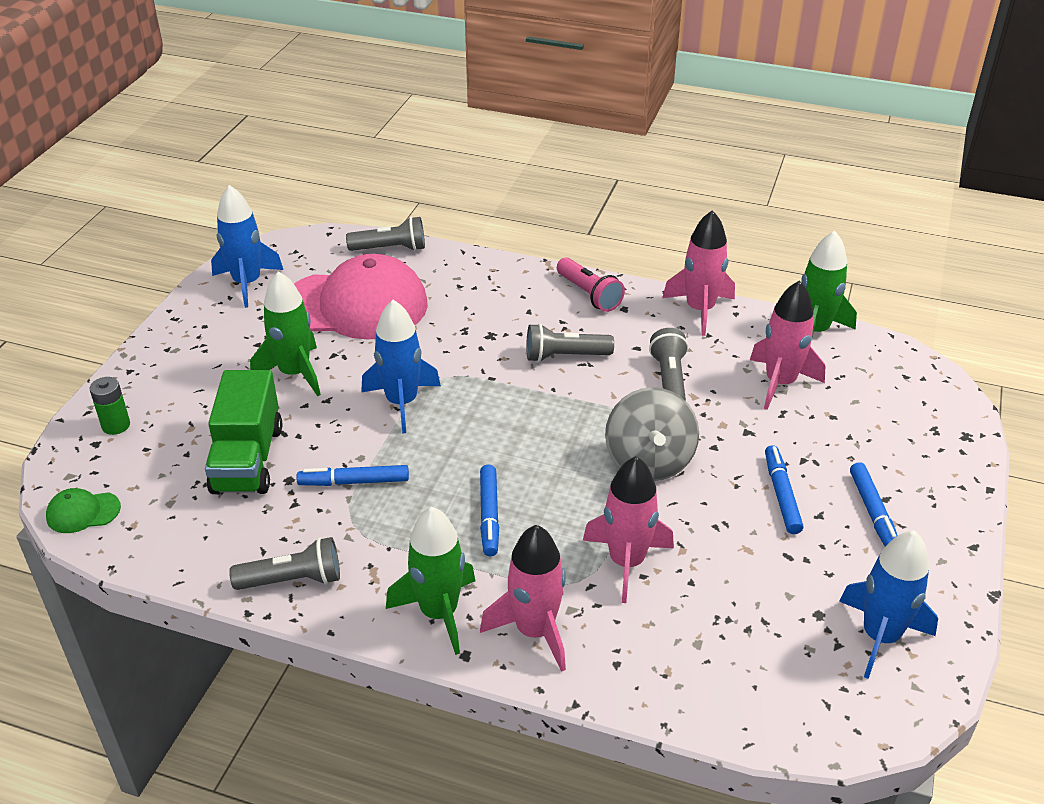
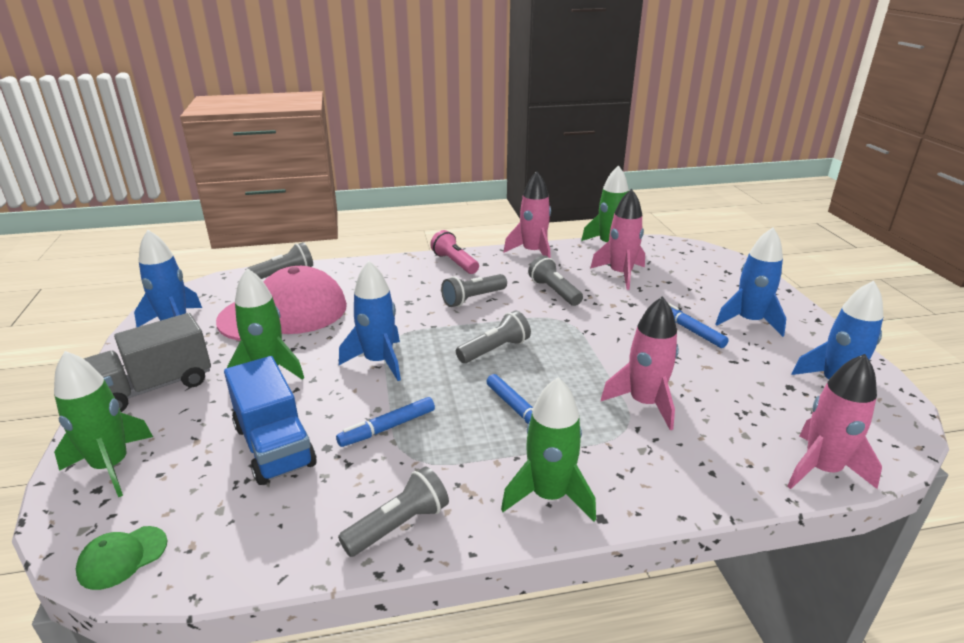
camera: 30 degrees left, 10 degrees down
green battery [89,377,130,435] -> green rocket [54,351,153,497]
green truck [205,370,282,494] -> blue truck [224,356,317,485]
pink rocket [480,525,566,672] -> pink rocket moved to [787,354,882,489]
pink flashlight [557,257,625,312] -> pink flashlight turned 150 degrees counterclockwise [430,230,479,274]
grey spinning top [605,387,699,481] -> none
blue marker [850,462,898,547] -> blue rocket [715,228,787,337]
none -> grey truck [84,313,211,412]
none -> grey flashlight [456,311,531,363]

